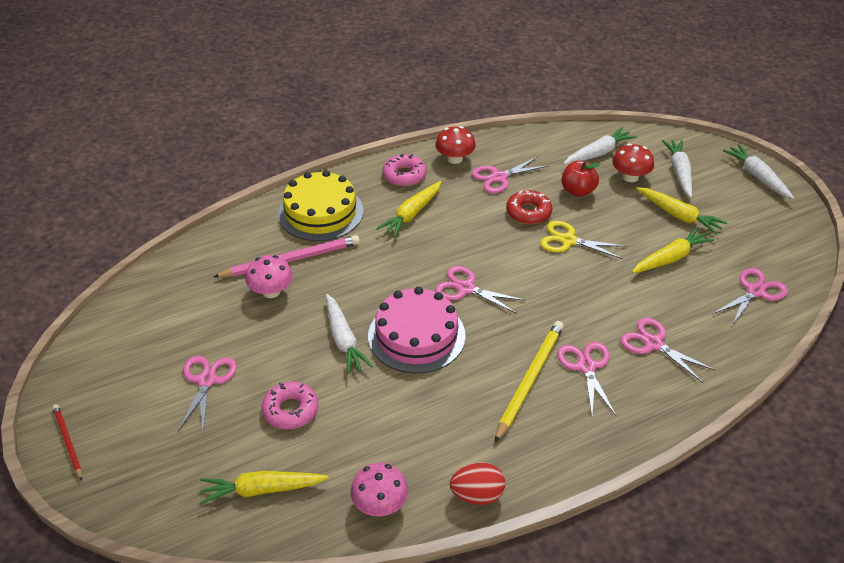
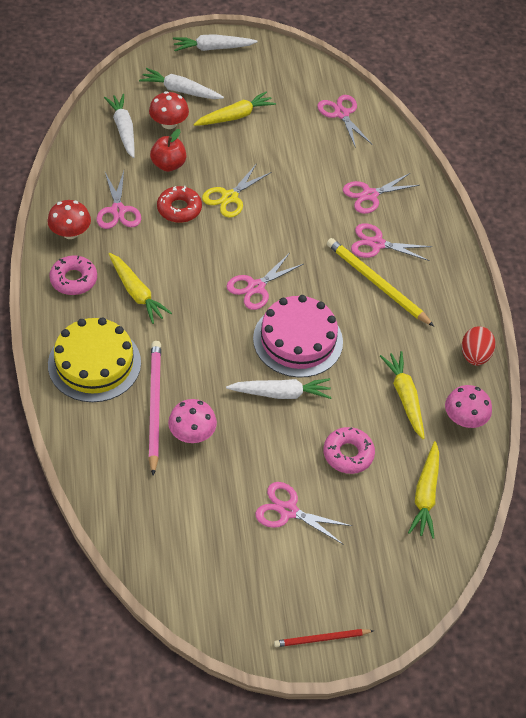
camera: 75 degrees left, 10 degrees up
yellow carrot [632,227,714,273] -> yellow carrot moved to [380,351,425,439]

